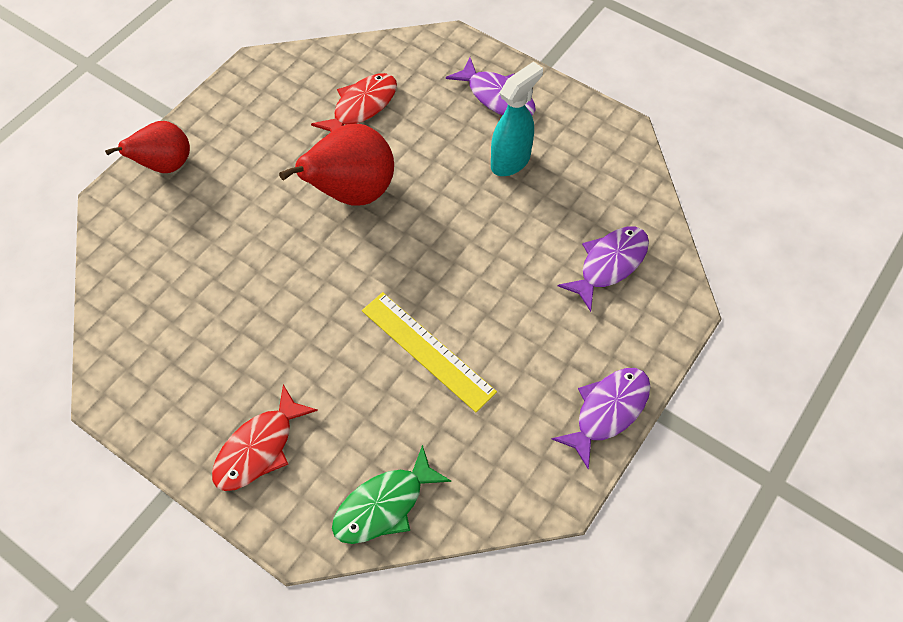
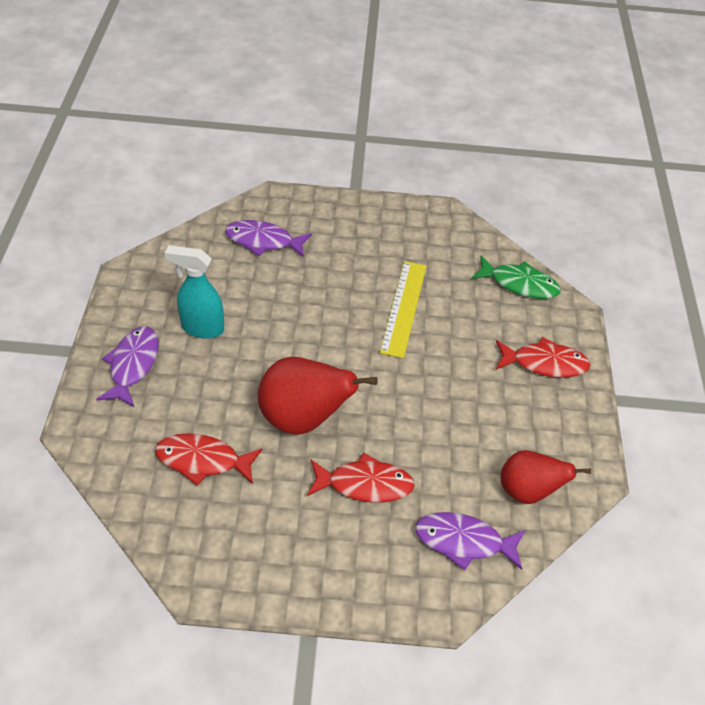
camera: 125 degrees left, 10 degrees down
red pear [105,121,190,173] -> red pear moved to [501,450,591,504]
purple fish [552,368,651,469] -> purple fish moved to [415,512,525,570]
none -> red fish [307,452,415,502]

